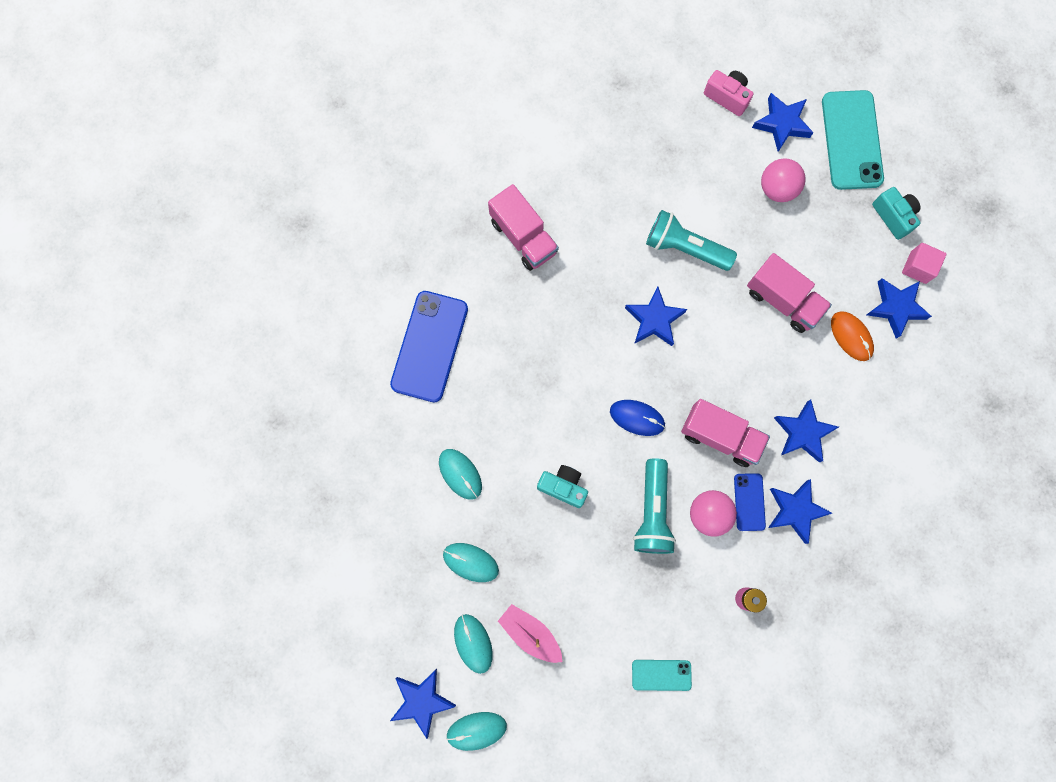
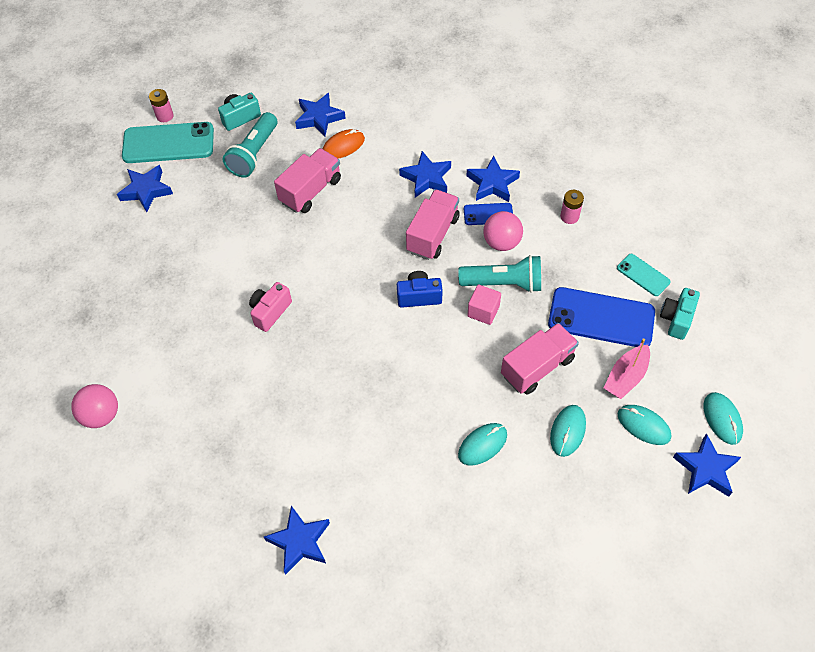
camera: 90 degrees left, 20 degrees down
blue phone [390,291,468,402] -> blue phone moved to [548,287,655,347]
turquoise mouse [454,614,493,674] -> turquoise mouse turned 60 degrees clockwise [617,405,671,445]
pink truck [488,184,559,271] -> pink truck moved to [501,323,579,395]
turquoise camera [537,465,588,508] -> turquoise camera moved to [660,288,700,340]
blue mouse [610,400,665,436] -> blue camera [397,271,443,308]
blue star [625,286,687,346] -> blue star moved to [264,506,330,575]
turquoise phone [632,660,692,691] -> turquoise phone turned 45 degrees counterclockwise [617,254,671,296]
turquoise flashlight [646,210,737,271] -> turquoise flashlight moved to [223,112,277,178]
pink camera [704,70,754,116] -> pink camera moved to [249,282,292,332]
pink ball [761,158,806,202] -> pink ball moved to [71,384,118,428]
pink cube [902,243,946,284] -> pink cube moved to [467,285,501,325]
none -> pink battery [149,89,174,122]

